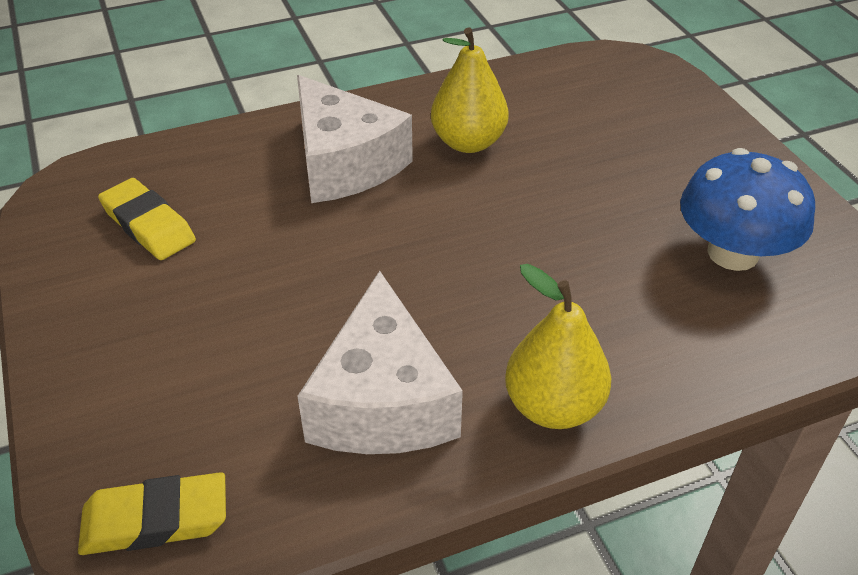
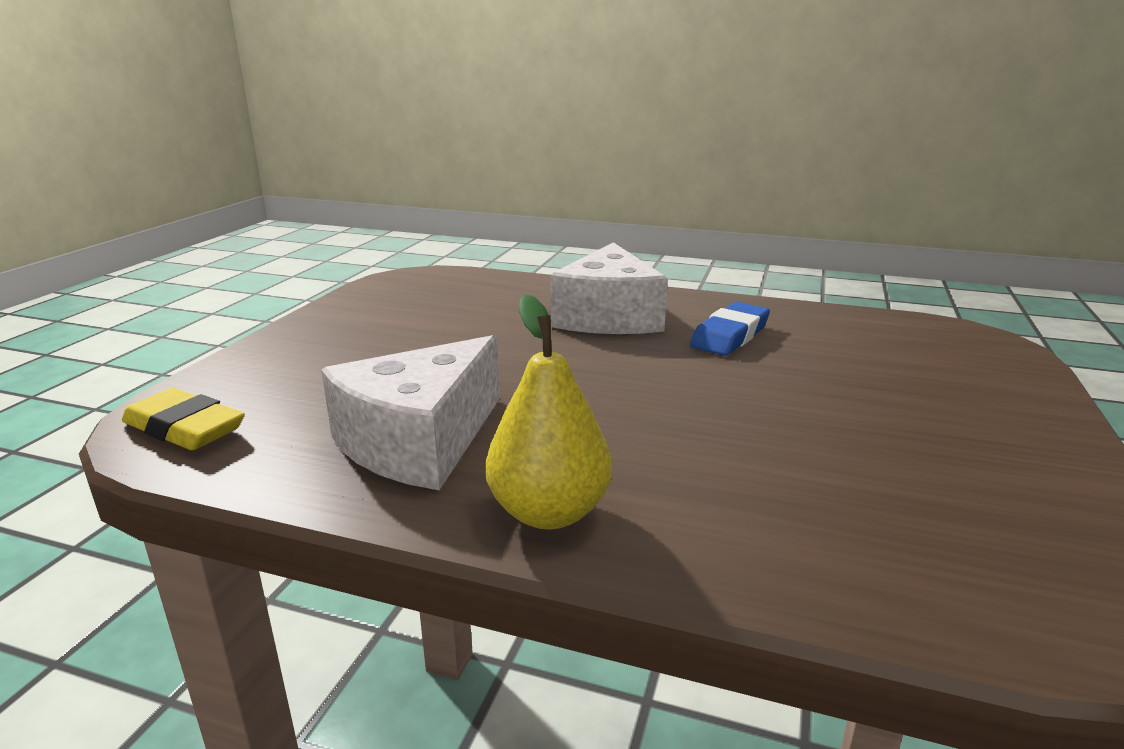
camera: 40 degrees right, 20 degrees down
yellow eraser [98,178,196,260] -> none
yellow pear [431,27,509,153] -> blue eraser [690,302,770,356]
blue mushroom [680,148,815,271] -> none

